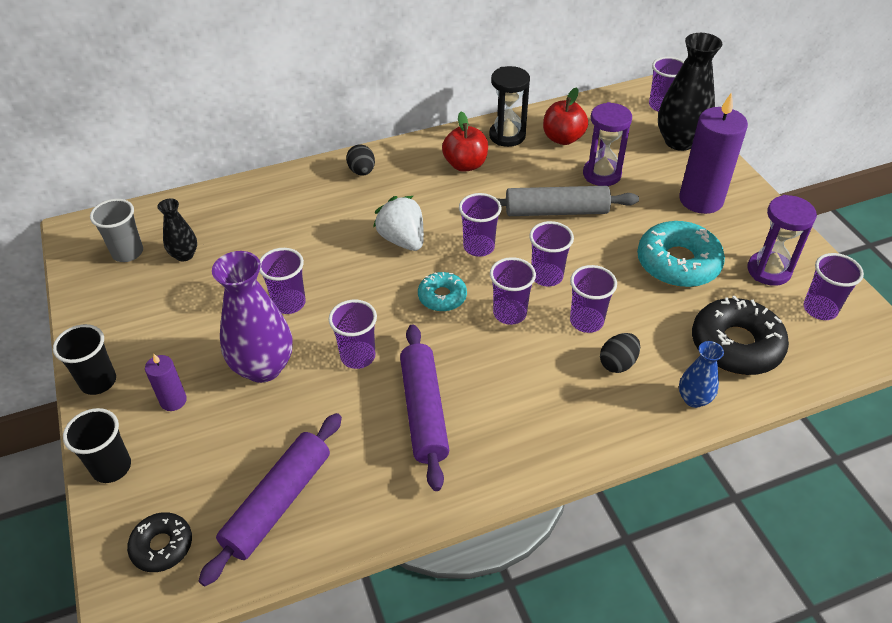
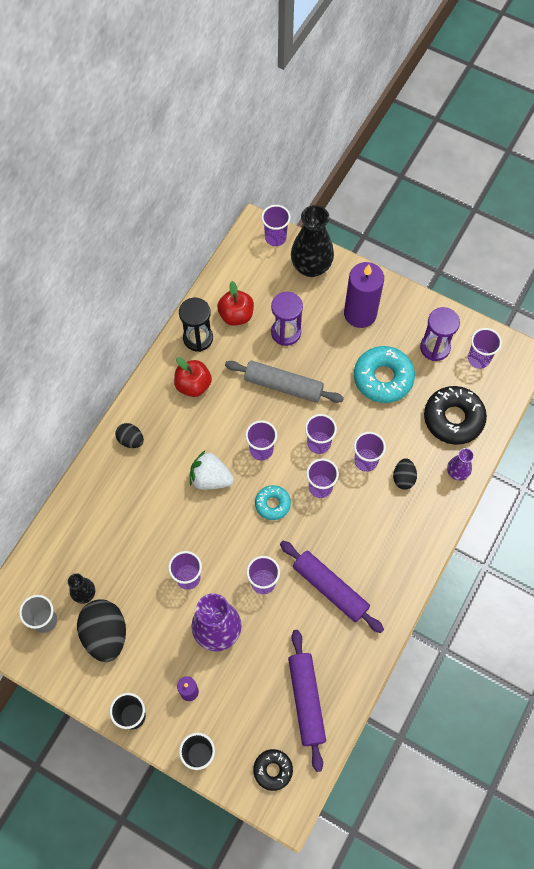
camera: 40 degrees left, 20 degrees up
grey rolling pin [497,186,639,216] -> grey rolling pin turned 60 degrees clockwise [225,360,344,403]
blue vase [679,341,724,408] -> purple vase [447,448,474,481]
none -> black egg [77,599,126,662]

